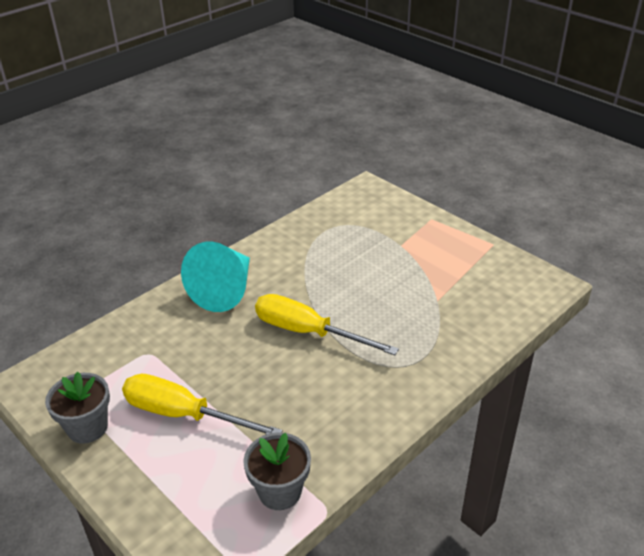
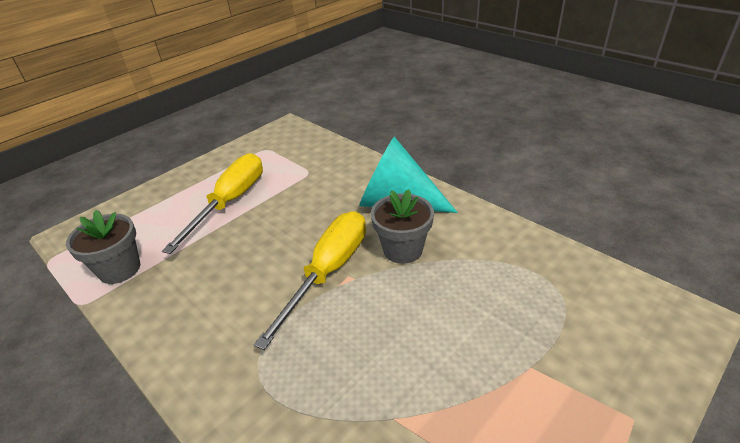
camera: 90 degrees right, 0 degrees up
grey flower pot [45,372,110,444] -> grey flower pot moved to [371,189,434,264]

